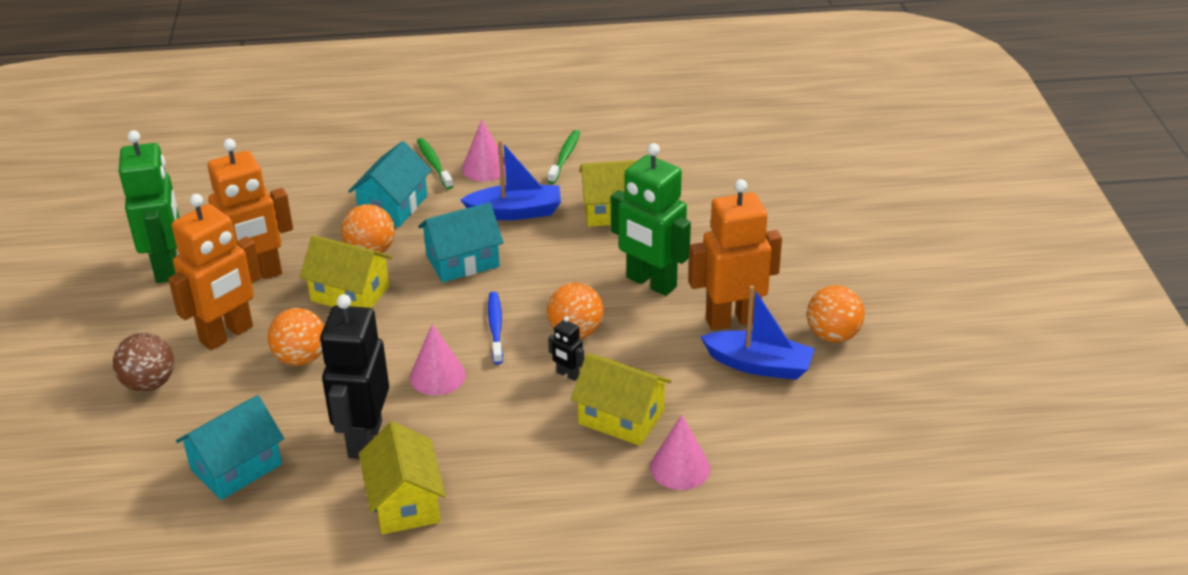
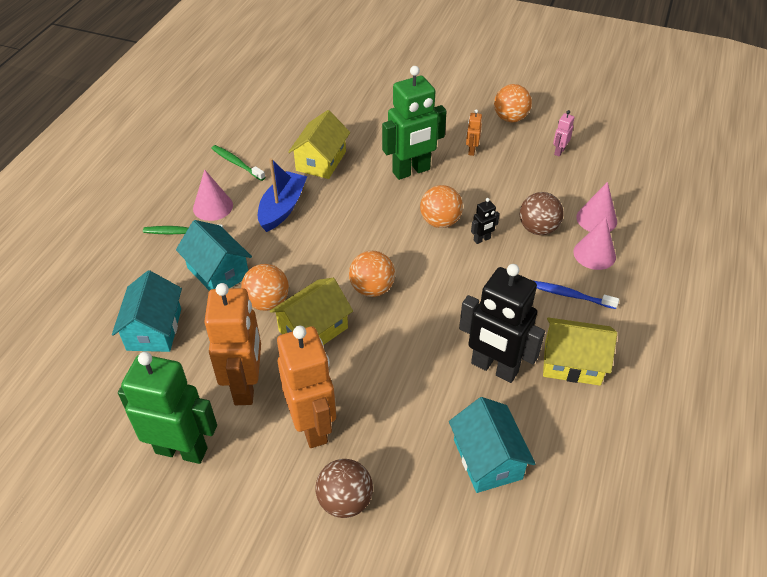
camera: 65 degrees left, 10 degrees up
orange ball [268,308,324,366] -> orange ball moved to [349,251,395,297]
pink cone [410,324,466,395] -> pink cone moved to [573,217,616,270]
turquoise house [418,202,503,282] -> turquoise house moved to [112,270,182,352]
blue toothbrush [488,292,503,364] -> blue toothbrush moved to [534,281,619,309]
yellow house [571,353,672,446] -> brown ball [520,192,564,235]
orange robot [688,179,782,330] -> orange robot [466,109,482,156], size x0.43
blue boat [700,285,815,380] -> none
none -> pink robot [553,110,575,157]

